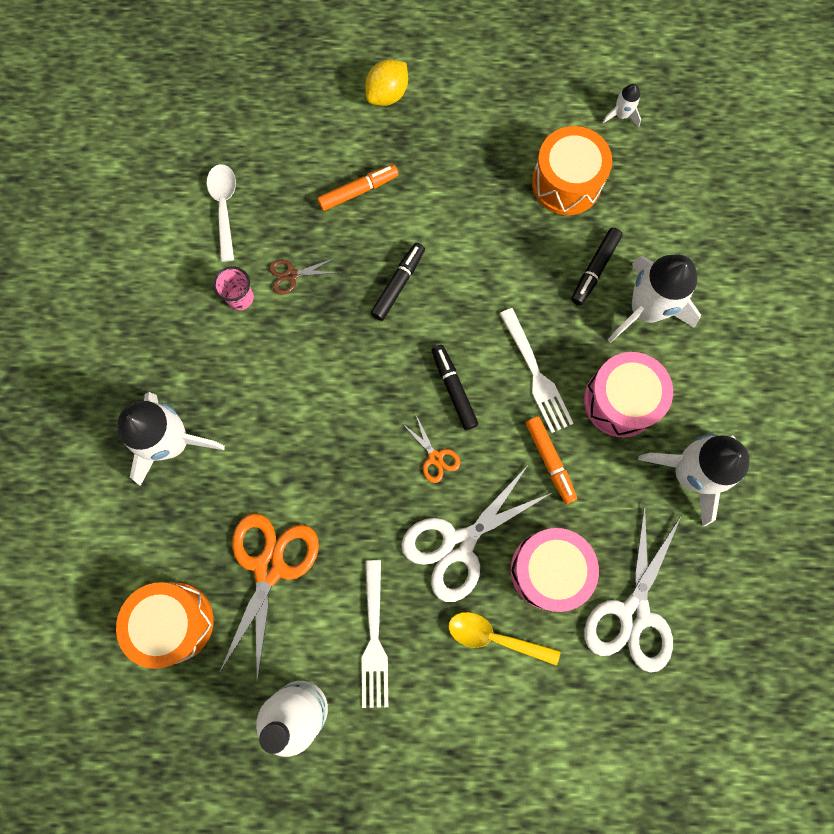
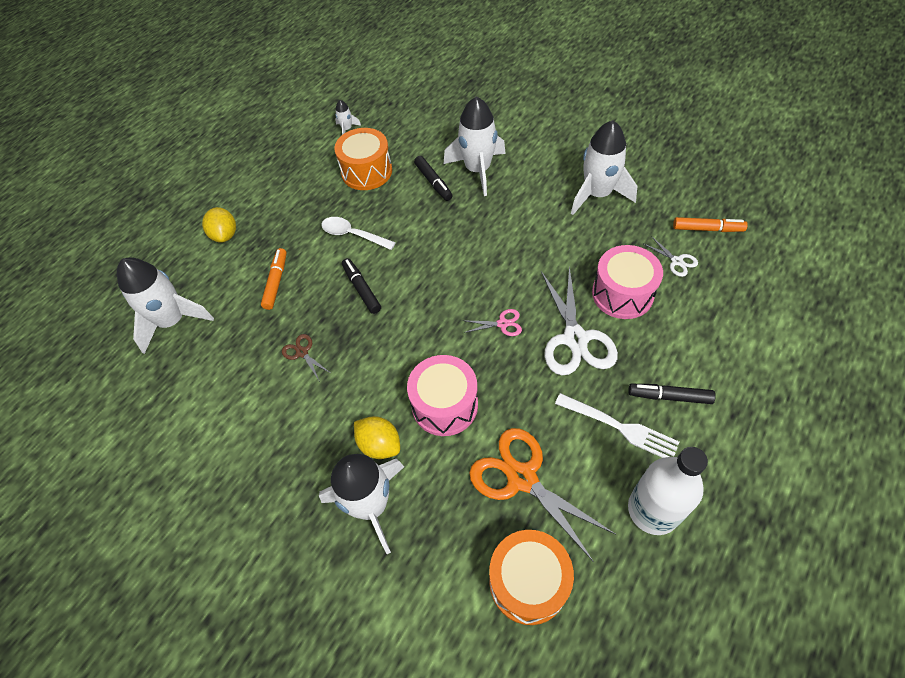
camera: 55 degrees left, 20 degrees down
white spoon [207,164,236,262] -> white spoon moved to [321,217,396,250]
pink cup [213,266,254,310] -> none
brown scissors [269,258,338,295] -> brown scissors turned 120 degrees clockwise [282,334,330,382]
orange scissors [403,413,460,483] -> pink scissors [464,309,522,336]
black marker [432,345,479,430] -> black marker moved to [628,384,716,404]
yellow spoon [448,612,561,666] -> none
white fork [499,308,574,433] -> none
orange marker [526,416,577,504] -> orange marker moved to [673,217,748,232]
pink drum [584,352,673,437] -> pink drum moved to [407,355,478,436]
white scissors [584,503,682,673] -> white scissors [644,236,698,277], size x0.46
none -> white rocket [117,258,214,354]
none -> yellow lemon [354,416,400,459]

